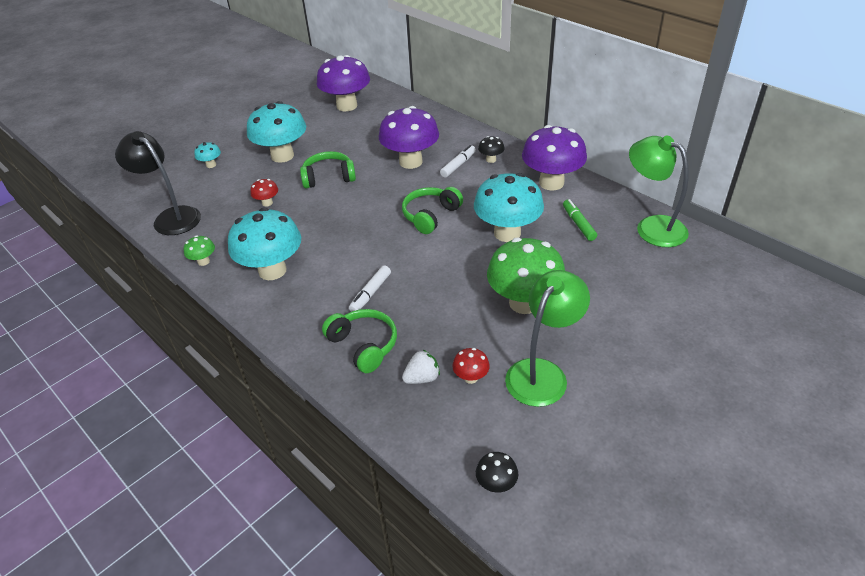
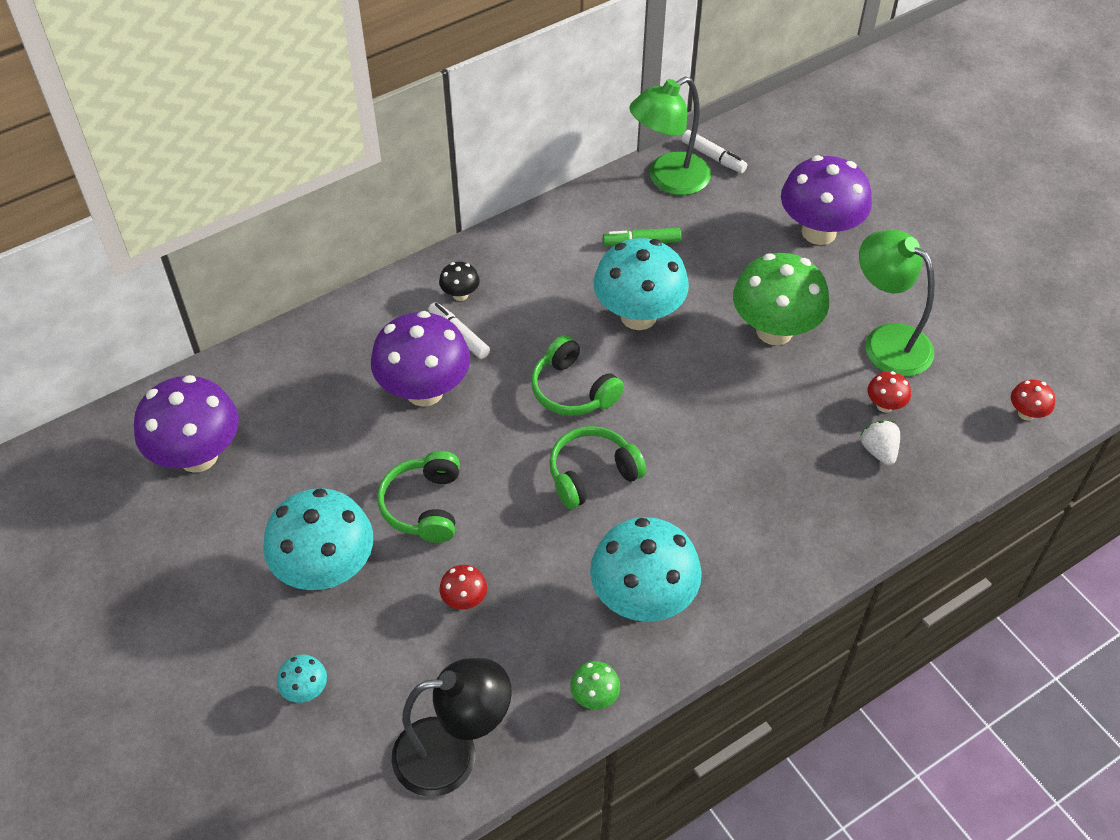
camera: 80 degrees left, 10 degrees up
black lamp [115,131,201,235] -> black lamp turned 150 degrees counterclockwise [391,658,512,797]
green headphones [322,309,397,373] -> green headphones moved to [549,426,647,509]
white marker [349,265,391,312] -> white marker moved to [682,130,747,173]
black mushroom [476,452,518,493] -> red mushroom [1011,380,1055,421]
purple mushroom [522,125,587,190] -> purple mushroom moved to [781,155,872,245]

